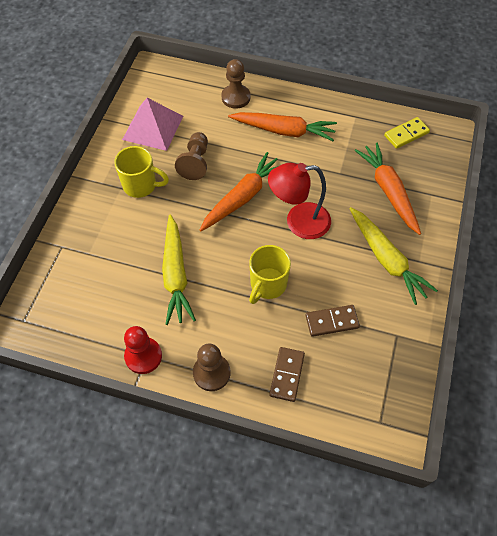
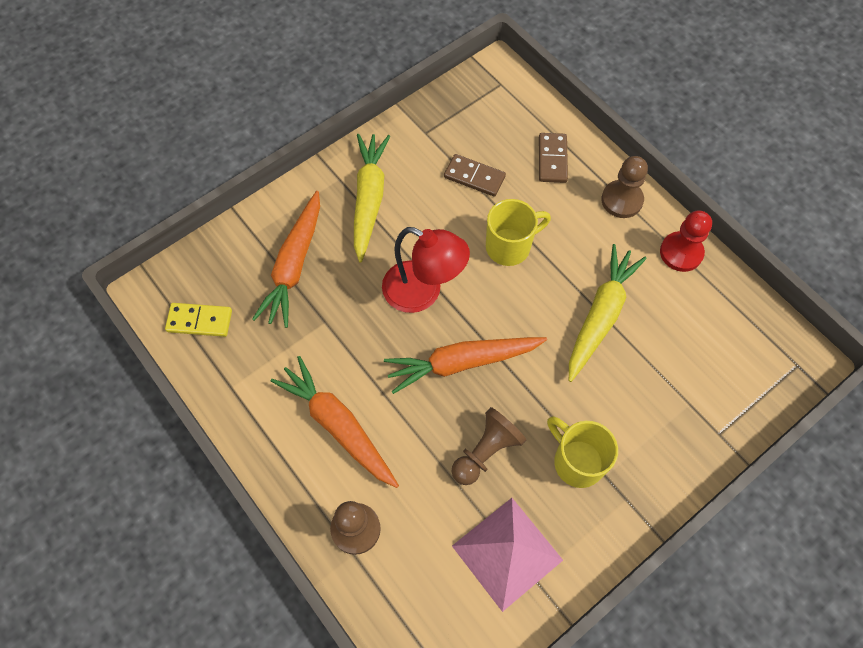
camera: 145 degrees left, 5 degrees up
brown domino [269,347,305,402] -> brown domino turned 45 degrees counterclockwise [539,133,568,183]

